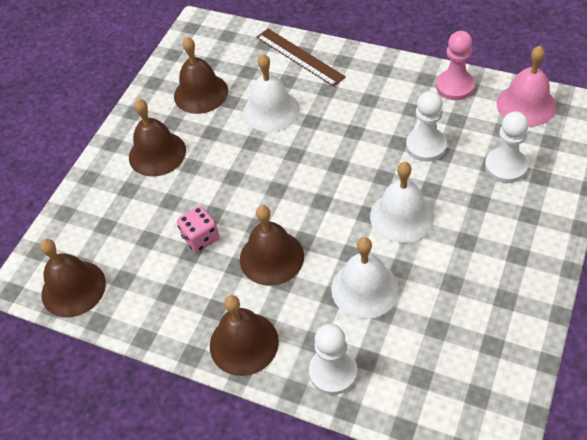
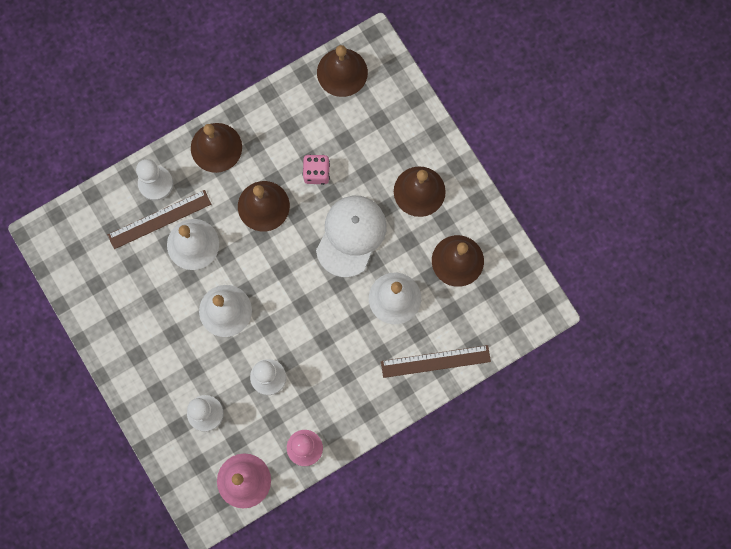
camera: 120 degrees right, 25 degrees up
none -> brown ruler [108,190,211,249]
none -> white cap [316,196,387,277]

